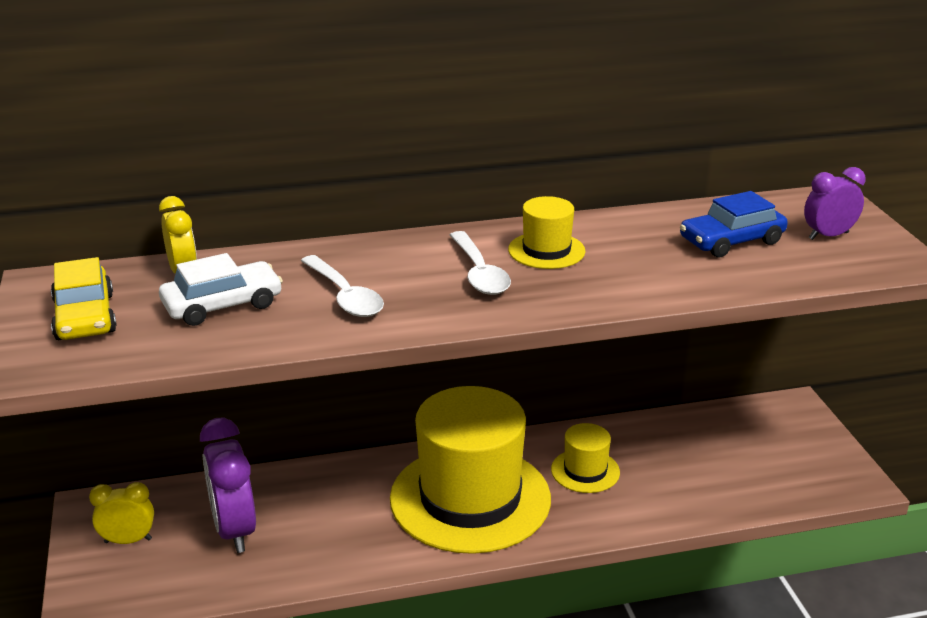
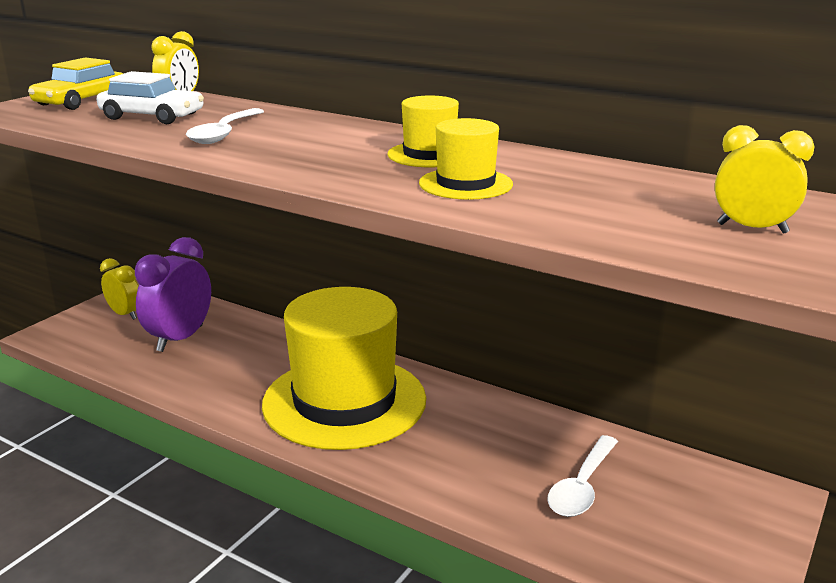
camera: 45 degrees right, 5 degrees down
white spoon [450,231,511,295] -> white spoon moved to [548,435,618,517]
yellow hat [551,423,620,493] -> yellow hat moved to [419,118,513,200]
blue car [680,191,788,257] -> none
purple clock [804,167,865,240] -> yellow clock [715,125,815,234]

